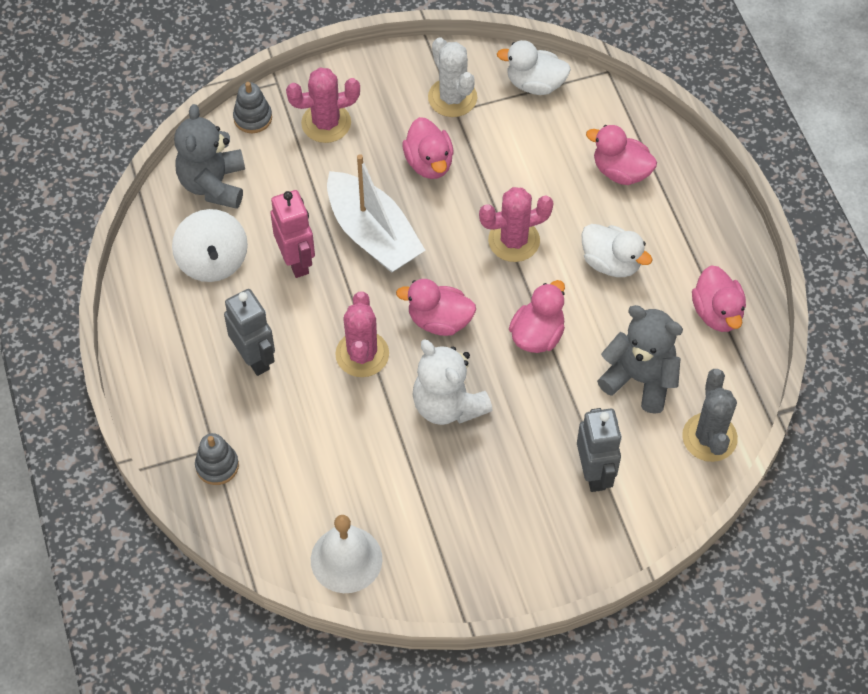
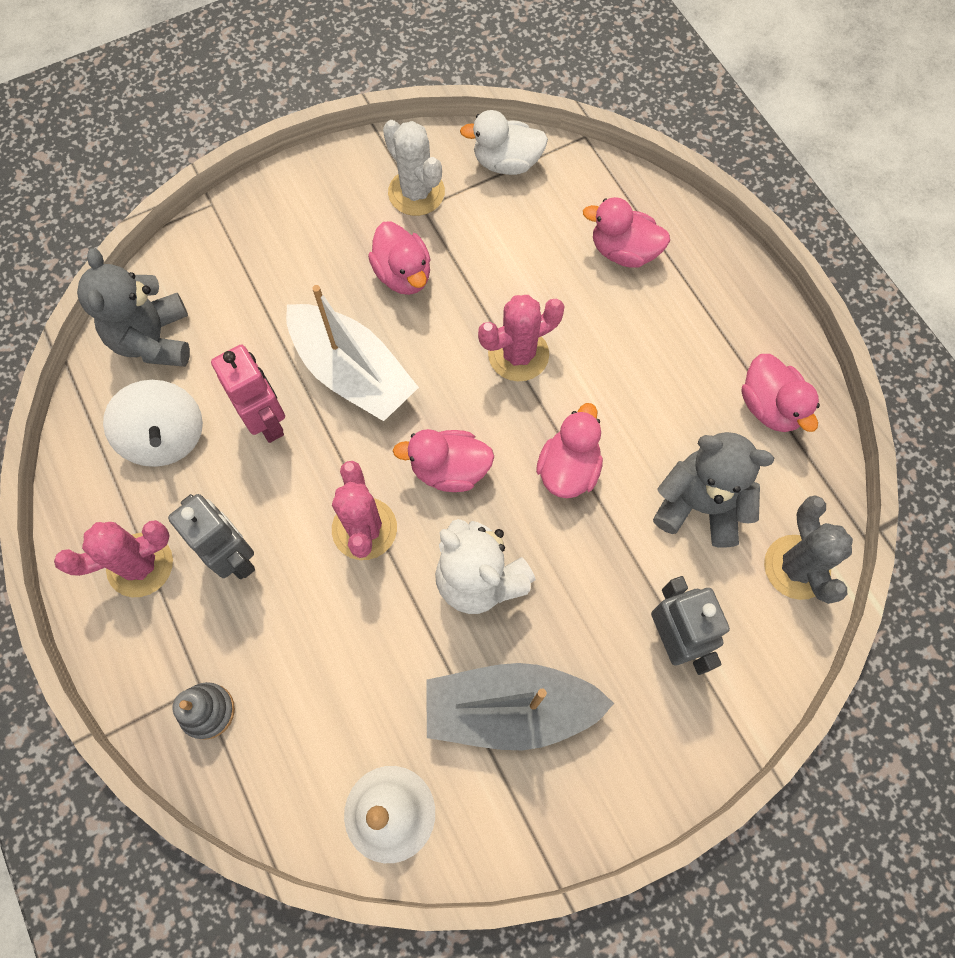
camera: 10 degrees left, 10 degrees up
grey stacking toy [233,82,272,133] -> none
pink cactus [286,68,360,143] -> pink cactus moved to [54,520,173,597]
white duck [581,224,653,277] -> none
none -> grey boat [426,663,614,750]

